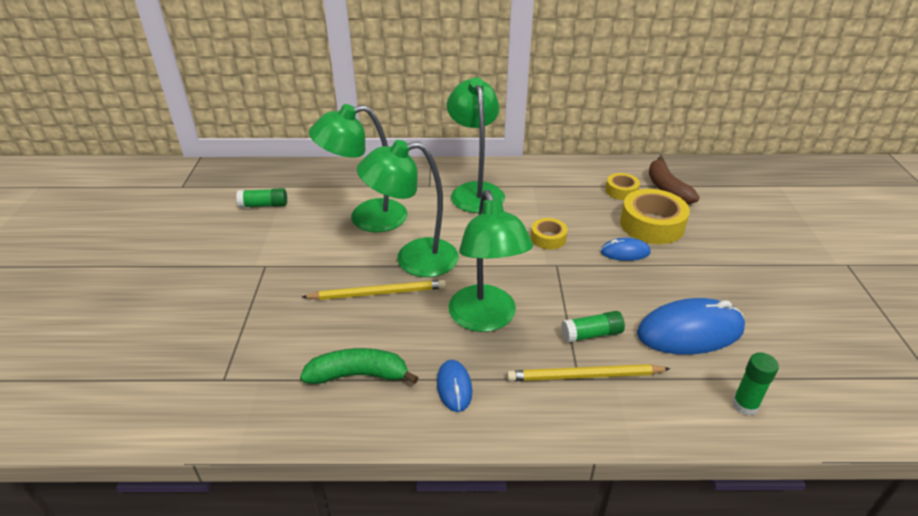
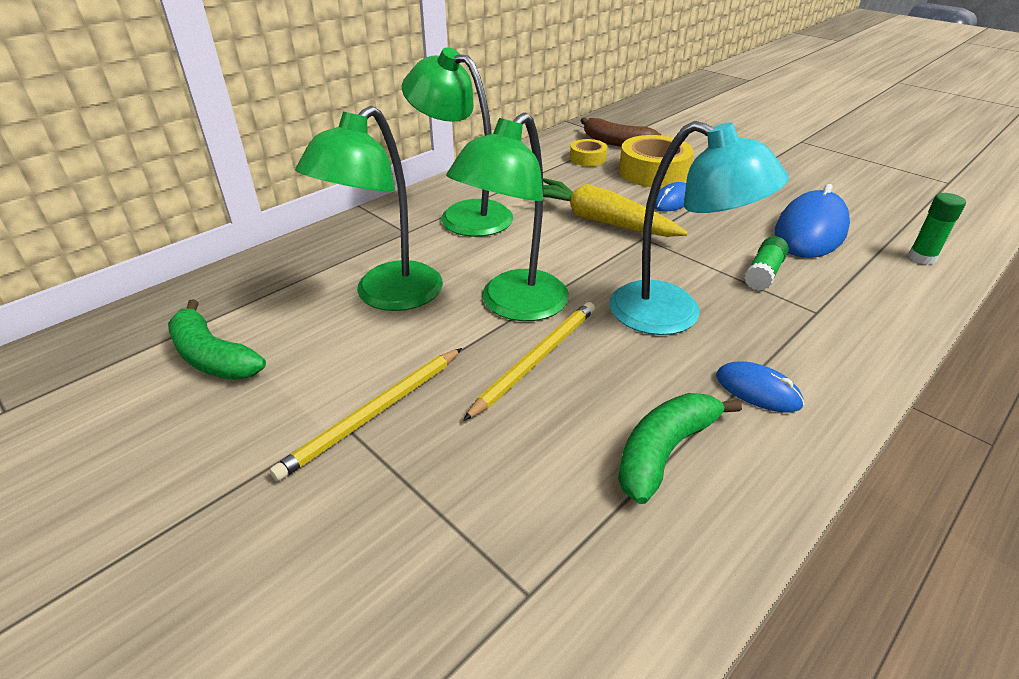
camera: 45 degrees left, 0 degrees up
green glue stick [236,188,287,208] -> green banana [168,299,266,380]
green lamp [449,190,533,332] -> turquoise lamp [609,121,789,335]
yellow pencil [507,364,670,381] -> yellow pencil moved to [270,348,462,481]
yellow tape [531,218,568,249] -> yellow carrot [543,178,688,237]

